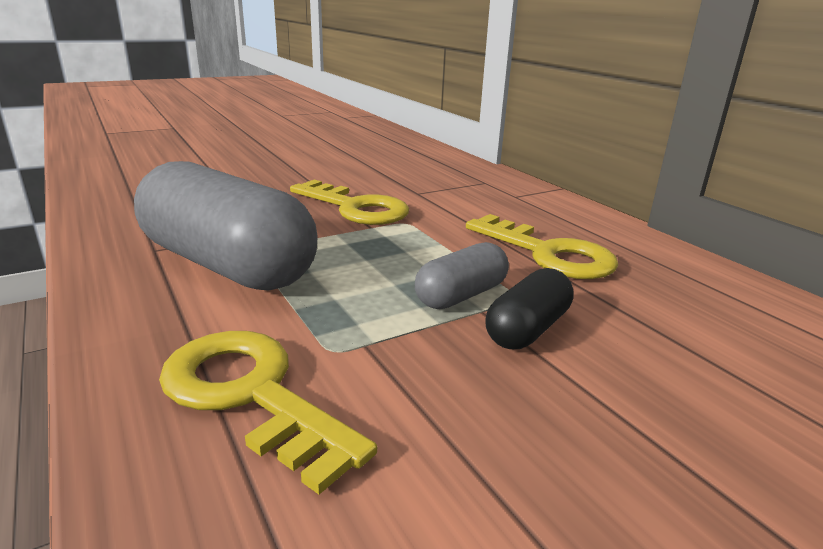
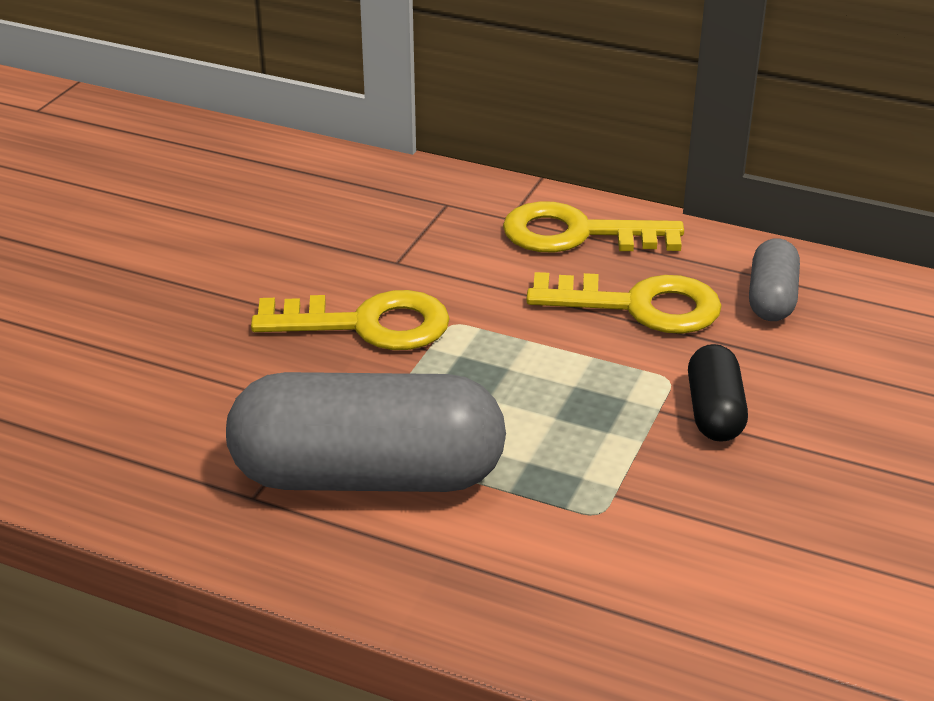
camera: 35 degrees left, 10 degrees up
yellow key [159,331,377,495] -> yellow key moved to [503,201,684,252]
grey capsule [415,242,509,309] -> grey capsule moved to [749,238,800,321]

